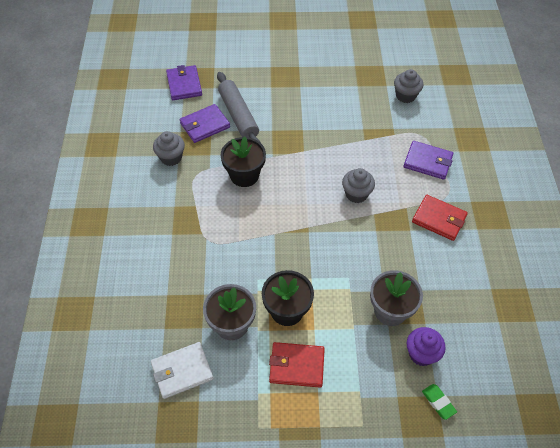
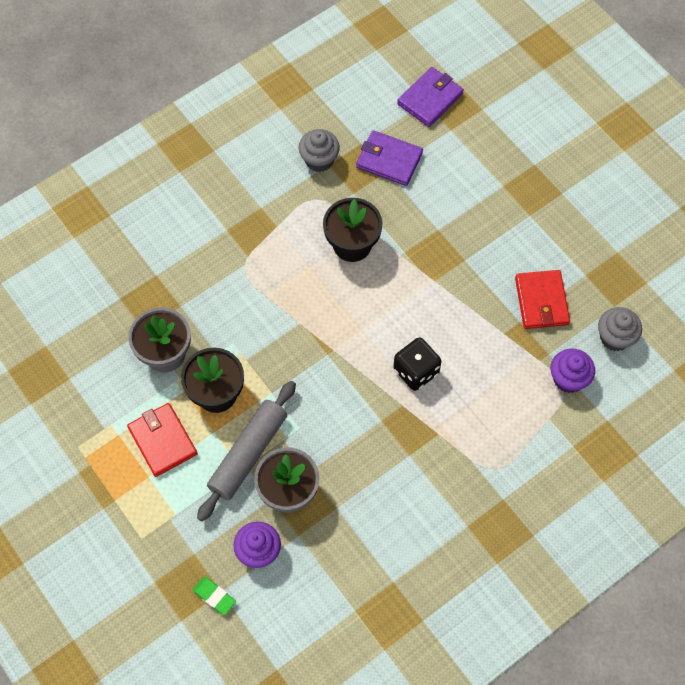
camera: 55 degrees right, 10 degrees up
white wallet [151,342,213,399] -> none
grey rolling pin [217,72,261,143] -> grey rolling pin moved to [197,381,296,521]
grey cupcake [342,168,375,203] -> black dice [393,337,441,391]
purple wallet [403,141,453,180] -> none
red wallet [412,195,468,241] -> red wallet moved to [515,270,570,329]
green eraser [422,384,457,420] -> green eraser turned 75 degrees counterclockwise [193,577,236,615]
none -> purple cupcake [551,349,595,393]

